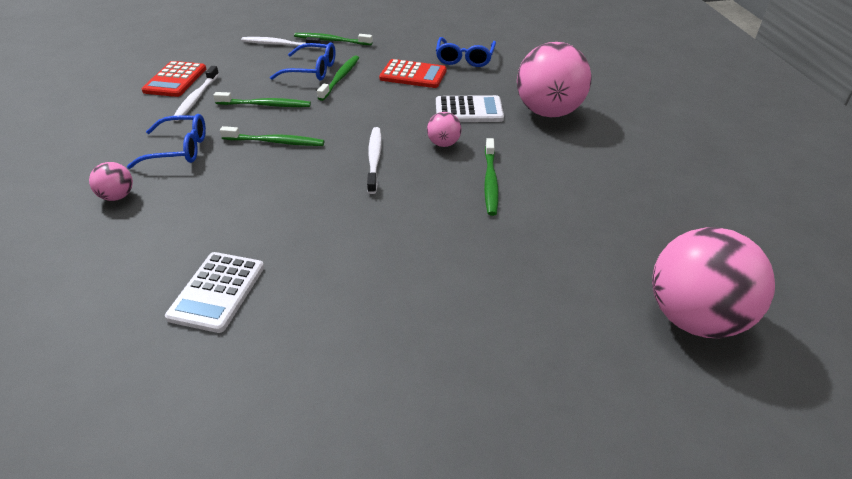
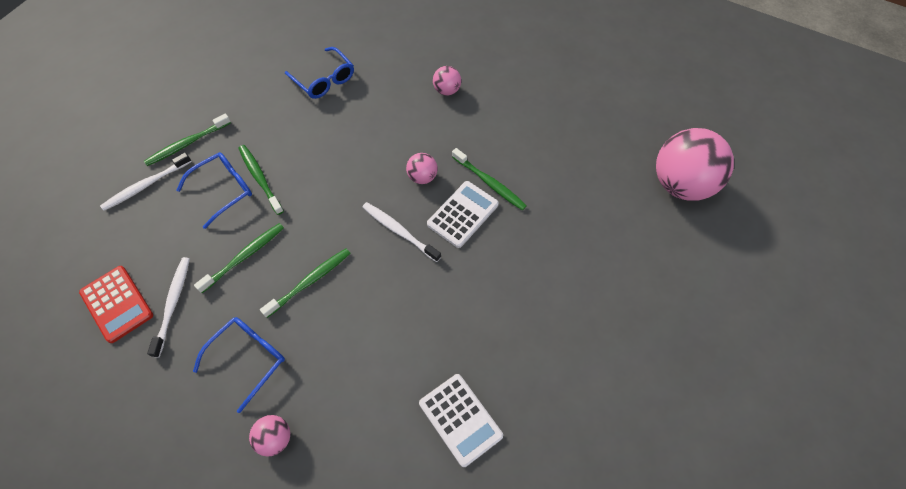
camera: 50 degrees left, 20 degrees up
white toothbrush [174,66,219,121] -> white toothbrush turned 135 degrees counterclockwise [147,257,190,358]
red calculator [379,59,447,88] -> none
white calculator [436,95,504,122] -> white calculator moved to [427,181,499,248]
pink ball [517,42,591,117] -> pink ball [433,66,461,96], size x0.45

